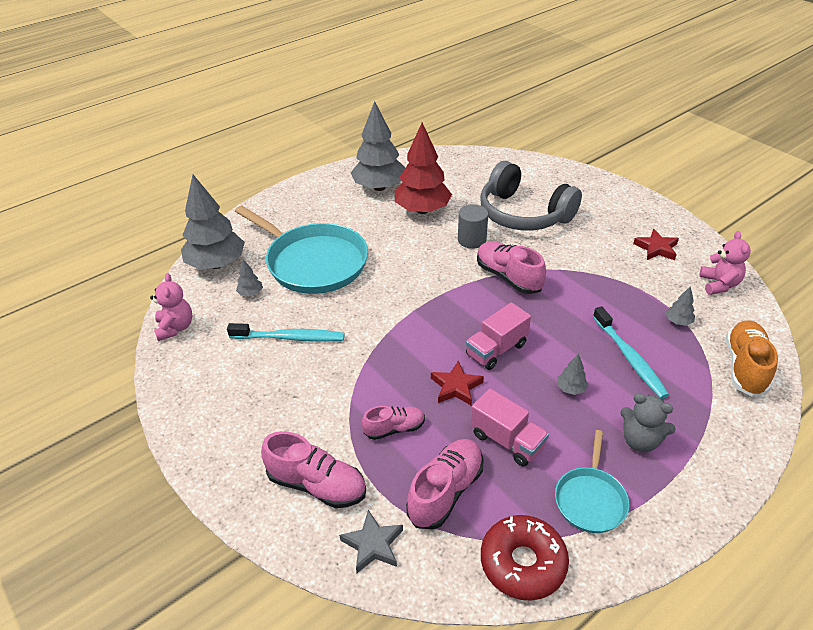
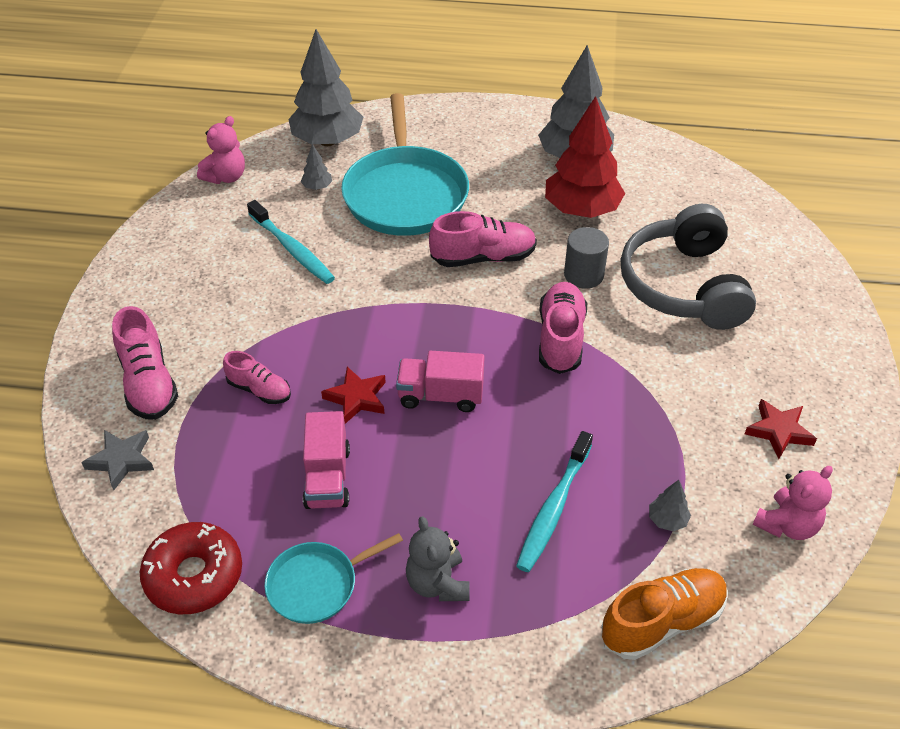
camera: 45 degrees right, 5 degrees up
pink shoe [406,439,483,530] -> pink shoe moved to [429,211,537,267]
grey tree [557,353,588,395] -> none

